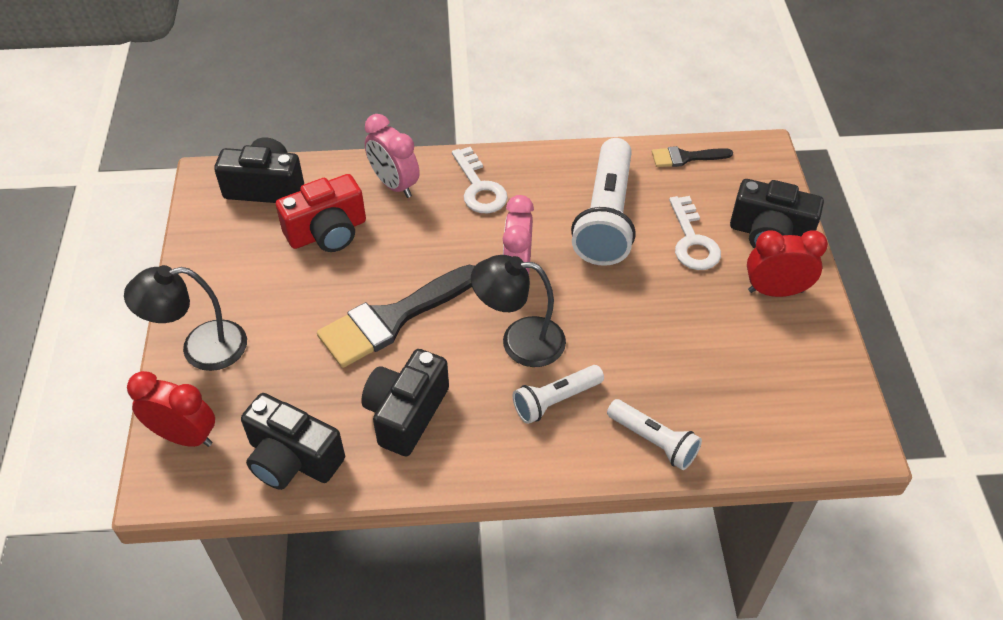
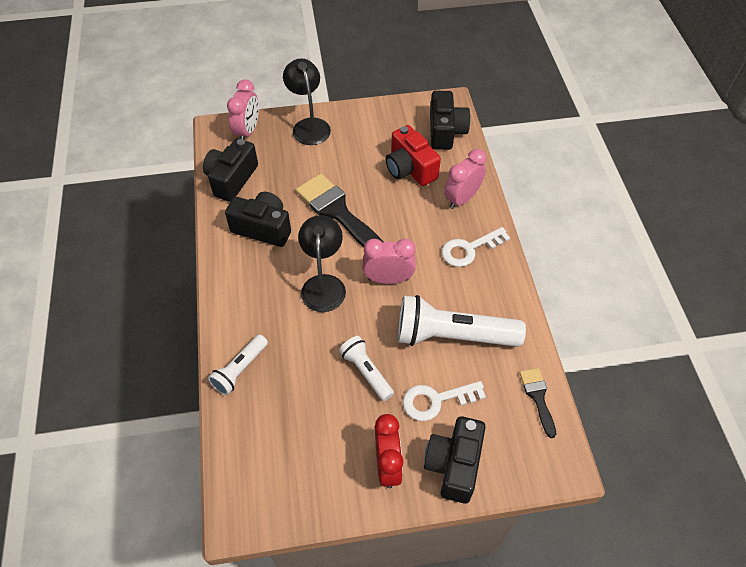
camera: 85 degrees right, 5 degrees up
red clock [127,371,215,447] -> pink clock [227,79,259,139]
white flashlight [513,365,604,424] -> white flashlight moved to [339,336,394,401]

